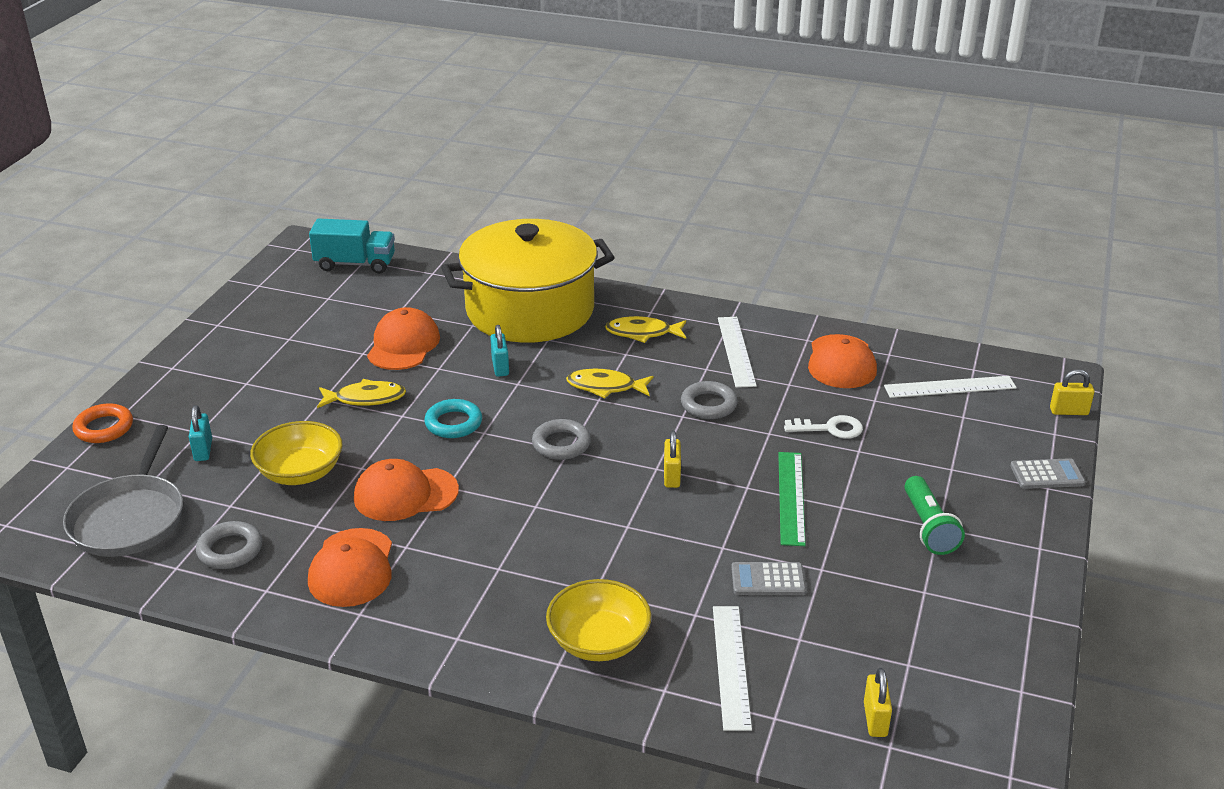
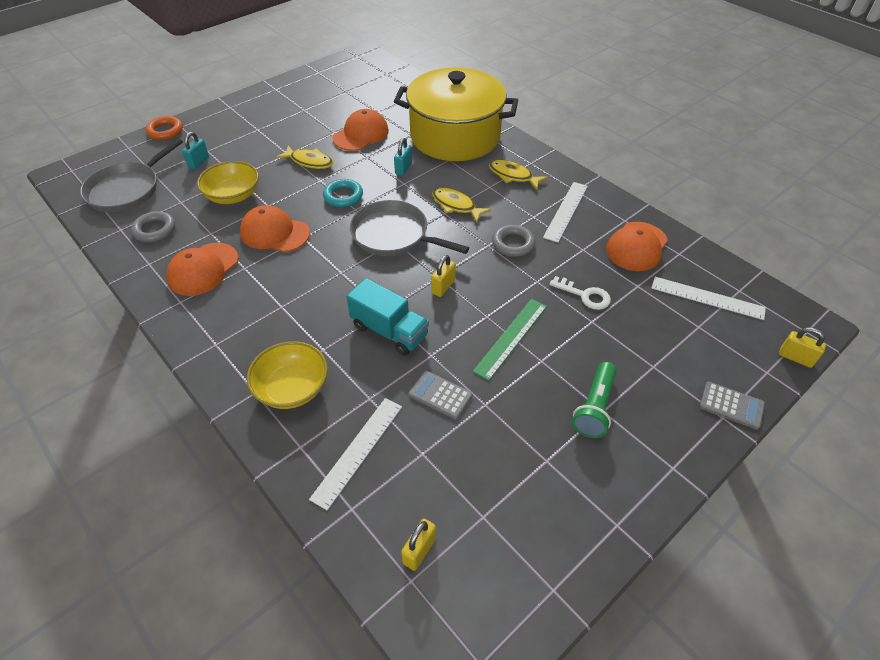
camera: 30 degrees right, 15 degrees up
turquoise truck [309,218,395,274] -> turquoise truck moved to [346,278,429,356]
grey ring [532,419,591,460] -> grey pan [350,200,469,256]

